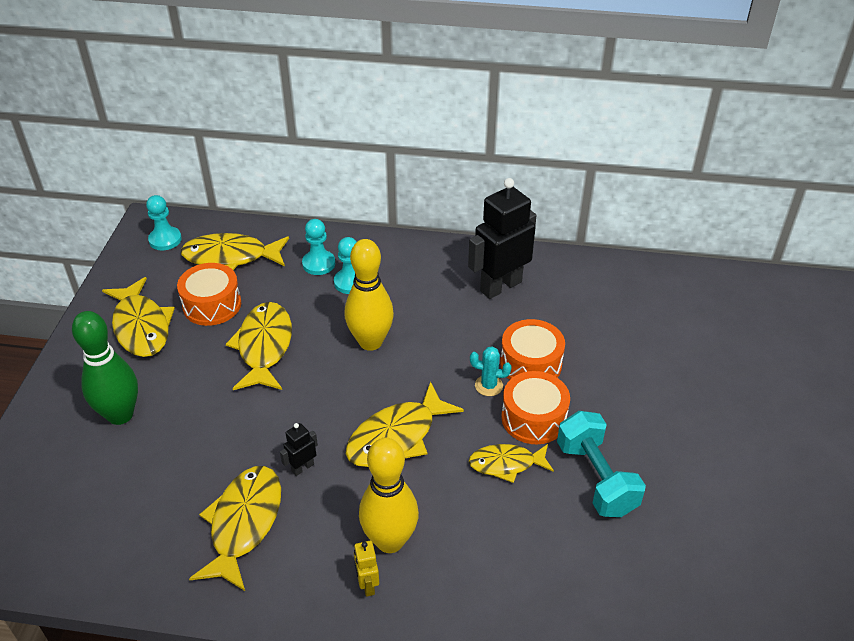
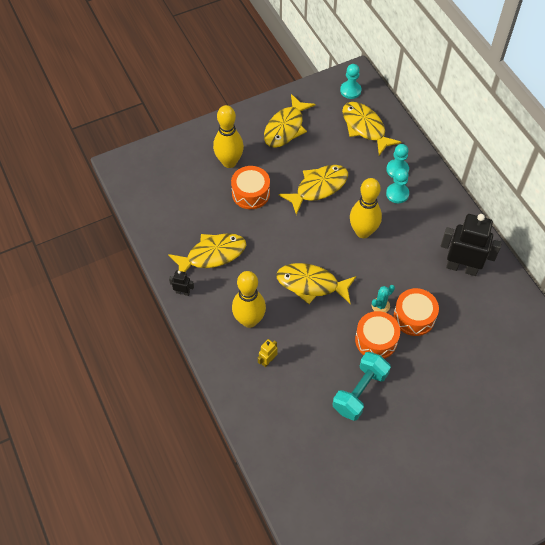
camera: 55 degrees right, 15 degrees up
green bowling pin [72,311,138,425] -> yellow bowling pin [213,105,244,168]
orange drum [177,263,241,326] -> orange drum moved to [231,166,270,209]
black robot [280,423,318,476] -> black robot moved to [169,270,194,296]
yellow robot [354,541,379,597] -> yellow robot moved to [258,339,277,367]
yellow fish [469,444,554,483] -> none
turquoise cactus [470,346,512,396] -> turquoise cactus turned 75 degrees clockwise [372,285,395,313]

